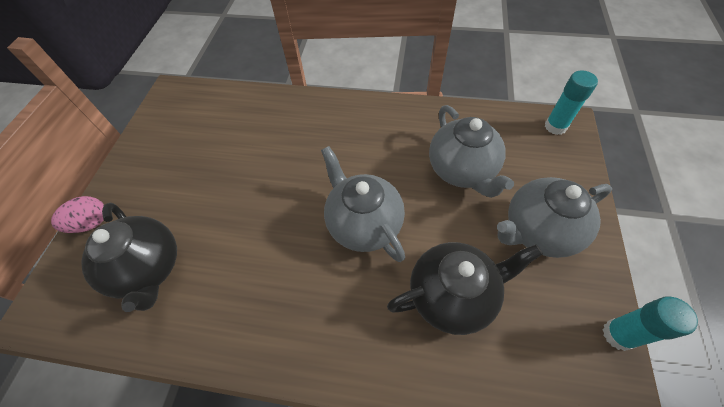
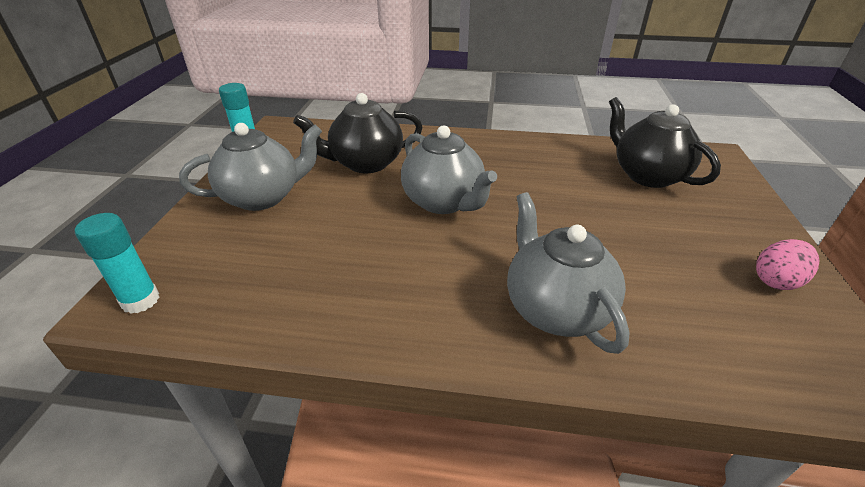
camera: 175 degrees right, 20 degrees down
pink egg [51,196,104,233] -> pink egg moved to [756,239,819,290]
grey teapot [429,105,514,198] -> grey teapot moved to [507,192,630,354]

